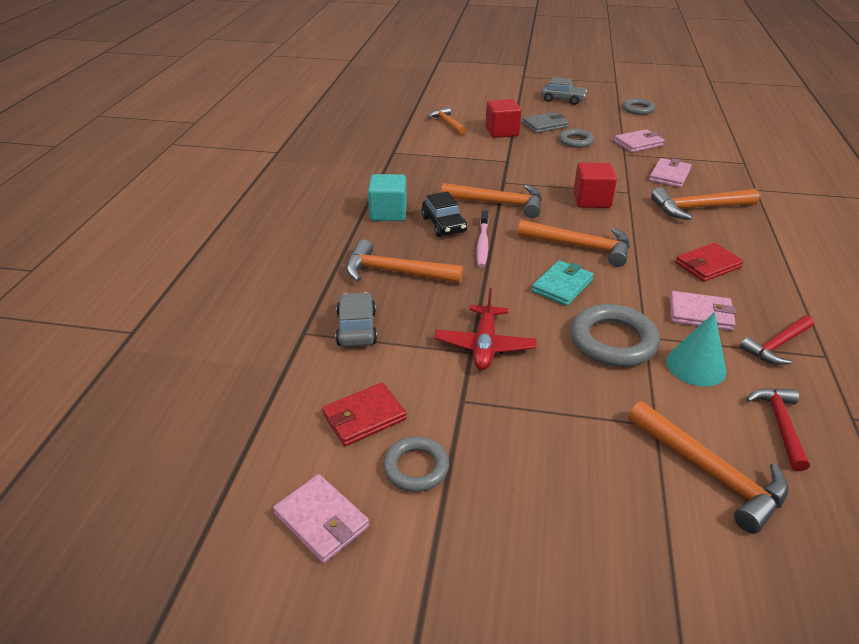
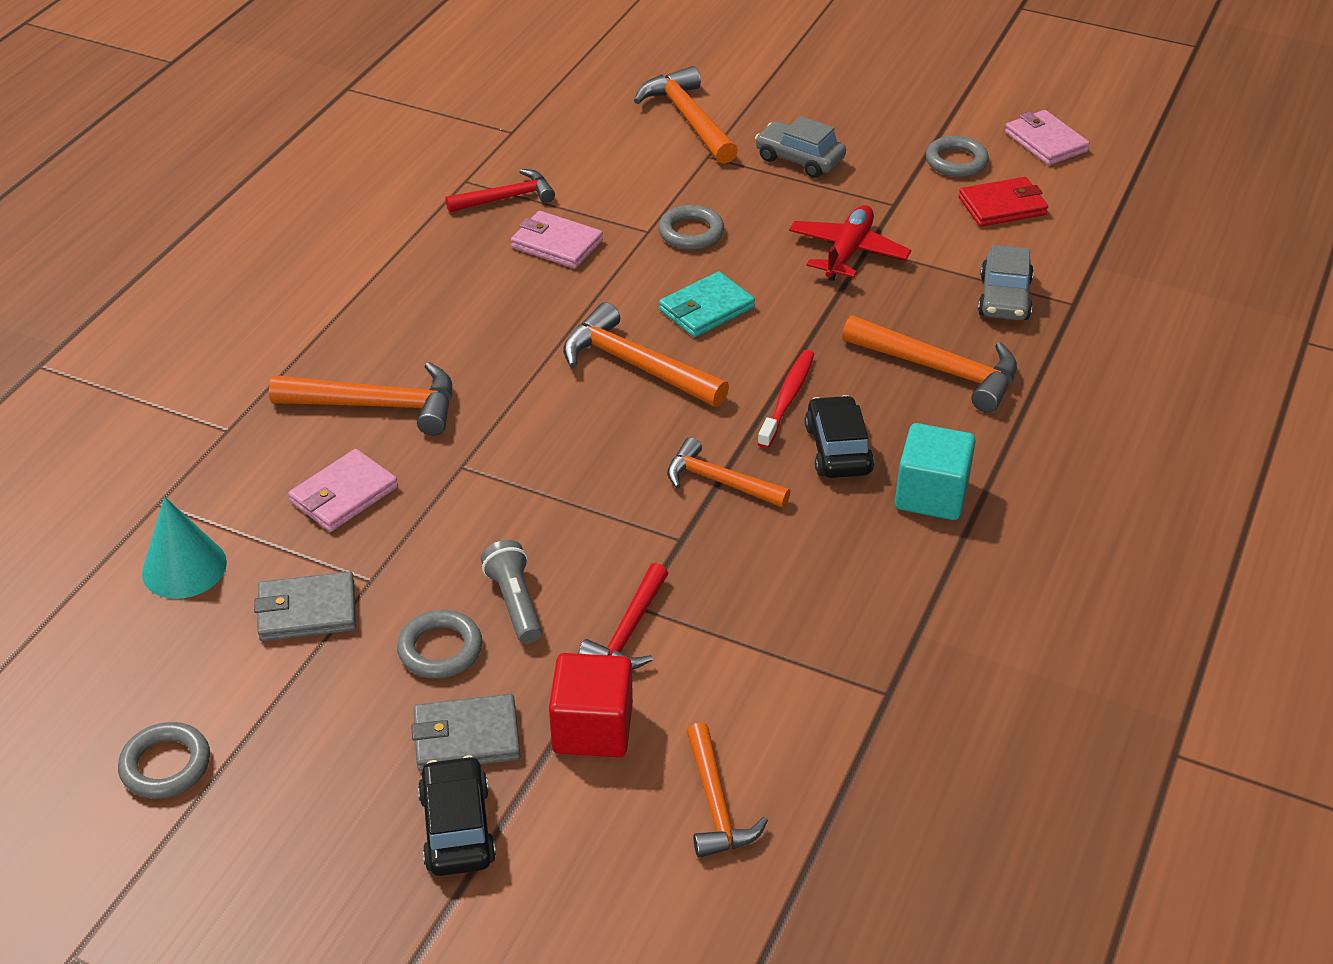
camera: 165 degrees left, 5 degrees up
orange hammer [441,183,542,218] -> orange hammer [667,437,790,507], size x0.66
pink toothbrush [476,210,489,267] -> red toothbrush [758,350,814,449]
grey car [541,77,587,105] -> grey car moved to [755,116,846,178]
grey ring [571,304,660,367] -> grey ring [658,205,724,250], size x0.62
red cube [573,162,617,208] -> none
pink wallet [614,129,665,153] -> grey wallet [254,571,356,641]
turquoise cone [666,312,726,387] -> turquoise cone moved to [142,497,227,599]
red wallet [676,243,744,282] -> none
red hammer [746,388,810,471] -> red hammer moved to [579,563,669,670]
none -> black car [418,755,496,876]
none -> grey flashlight [481,540,542,644]

